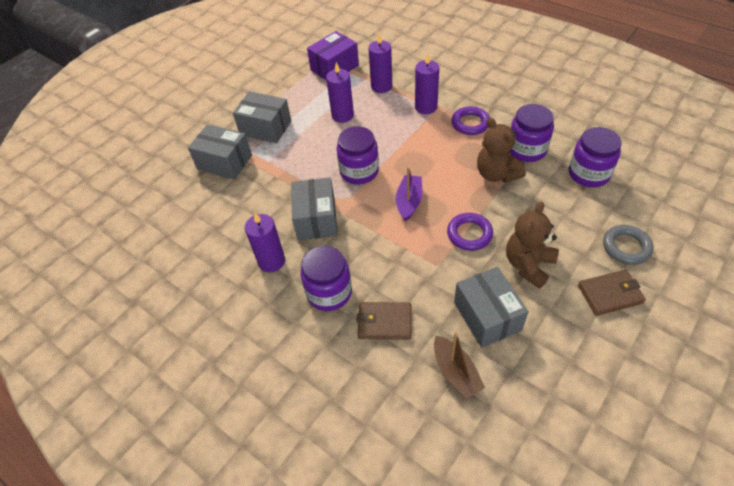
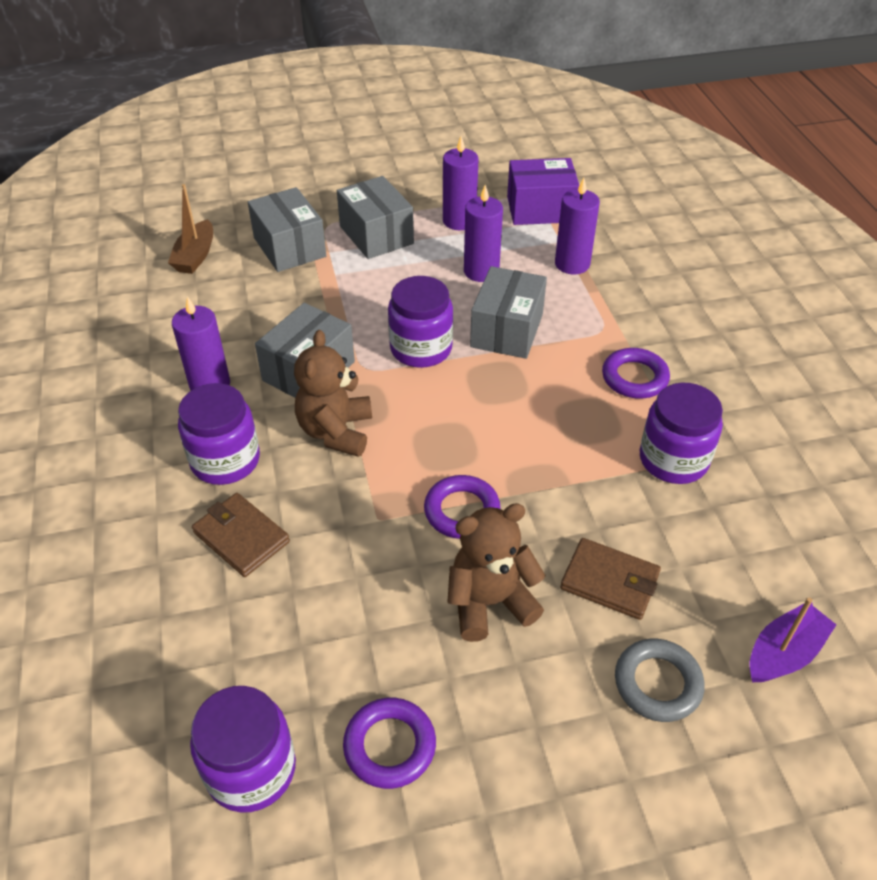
camera: 35 degrees right, 5 degrees down
purple boat [396,166,423,222] -> purple boat moved to [749,598,836,682]
purple candle [415,53,439,114] -> purple candle moved to [443,136,478,230]
brown boat [434,332,485,399] -> brown boat moved to [168,184,213,274]
grey box [454,267,529,348] -> grey box moved to [470,266,547,359]
brown teddy bear [477,117,526,183] -> brown teddy bear moved to [294,330,372,457]
purple jar [569,127,622,187] -> purple jar moved to [190,686,296,813]
brown wallet [578,270,646,316] -> brown wallet moved to [560,538,661,620]
none -> purple ring [343,698,436,789]

